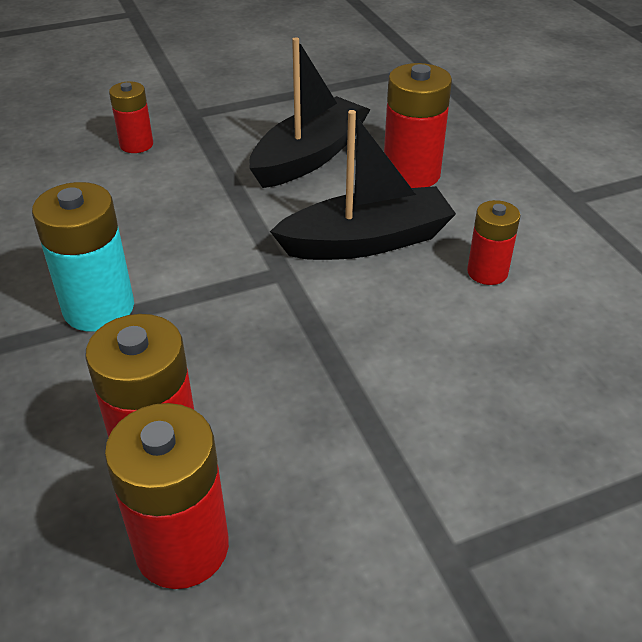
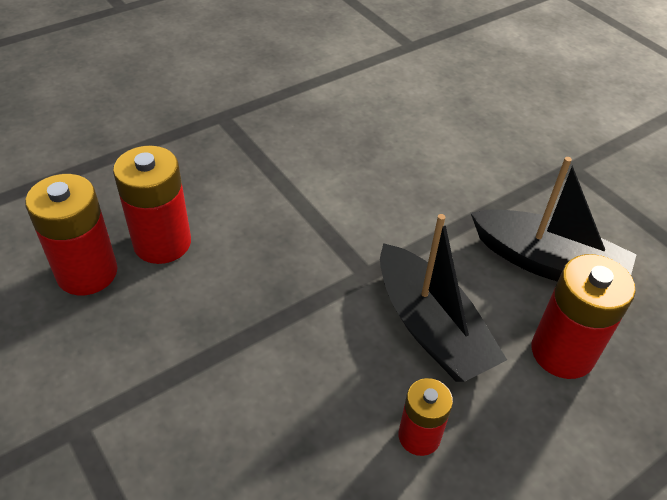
camera: 75 degrees right, 5 degrees up
turquoise battery [32,182,134,332] -> none
red battery [109,81,153,153] -> none

